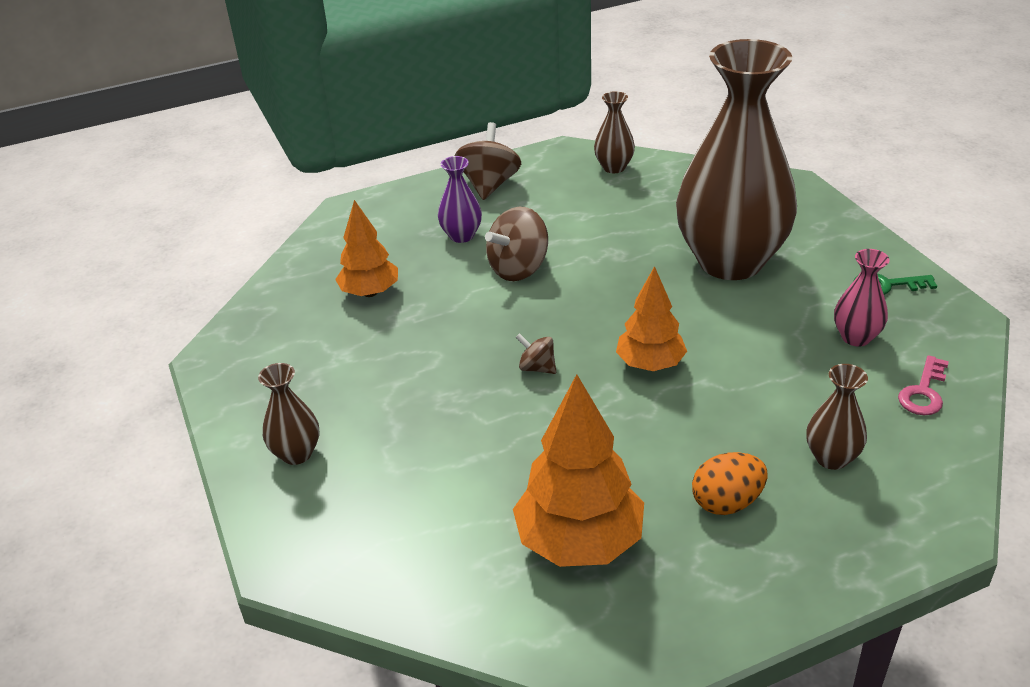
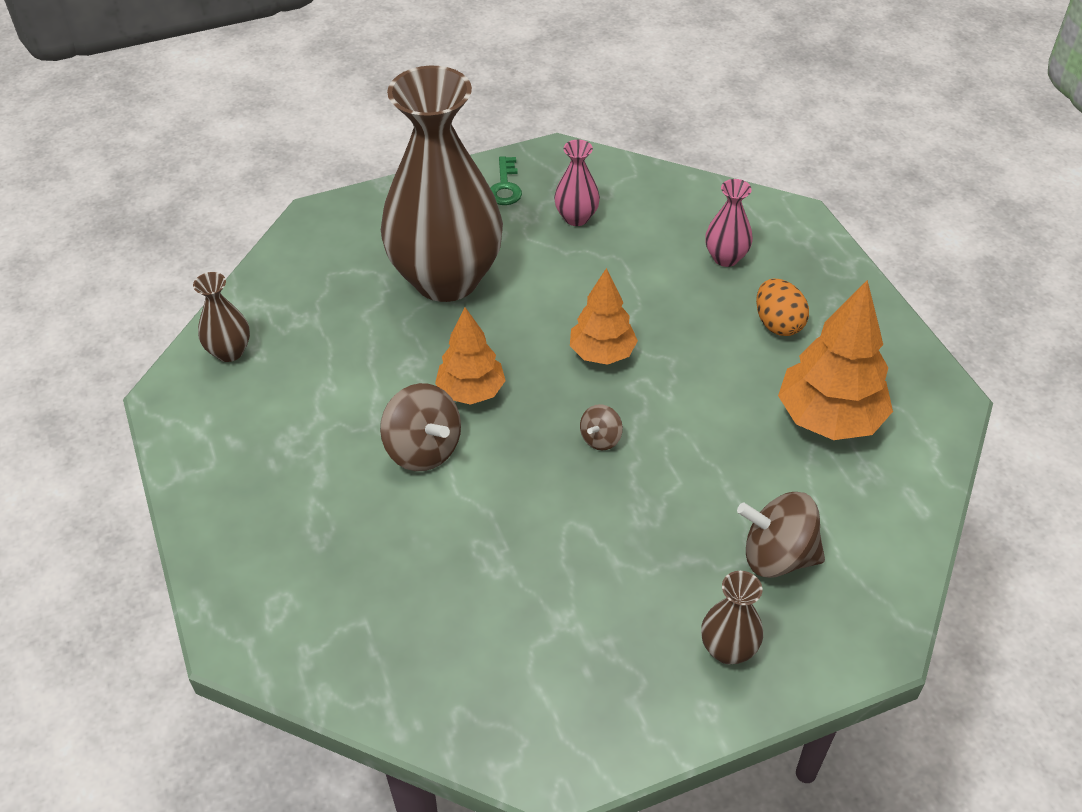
camera: 90 degrees left, 10 degrees up
orange tree [335,200,398,297] -> orange tree moved to [435,307,506,405]
purple vase [438,156,482,243] -> none
brown spinning top [455,122,521,200] -> brown spinning top moved to [737,492,825,578]
brown vase [806,364,868,470] -> pink vase [705,179,753,267]
pink key [898,355,949,415] -> none

